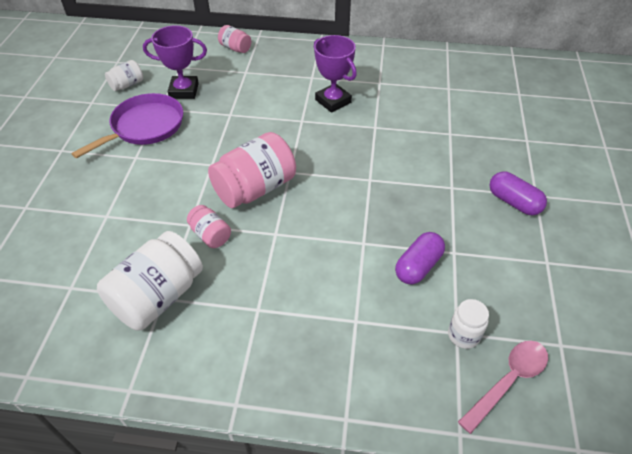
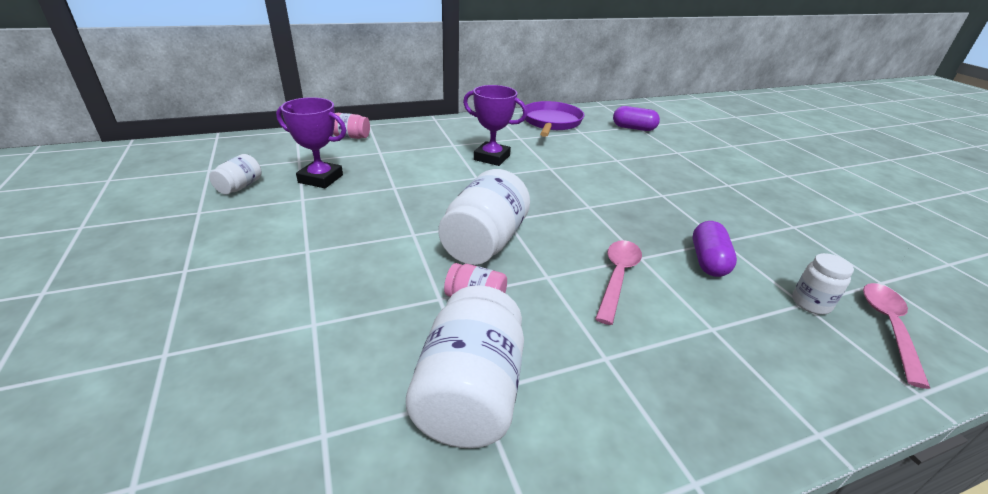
camera: 30 degrees left, 15 degrees down
purple pan [71,93,183,159] -> purple pan moved to [522,101,584,137]
purple trophy [143,25,207,99] -> purple trophy turned 45 degrees clockwise [276,97,347,188]
pink jar [208,132,296,208] -> white jar [438,169,530,265]
purple capsule [489,171,547,215] -> purple capsule moved to [613,106,660,131]
none -> pink spoon [595,240,642,325]

